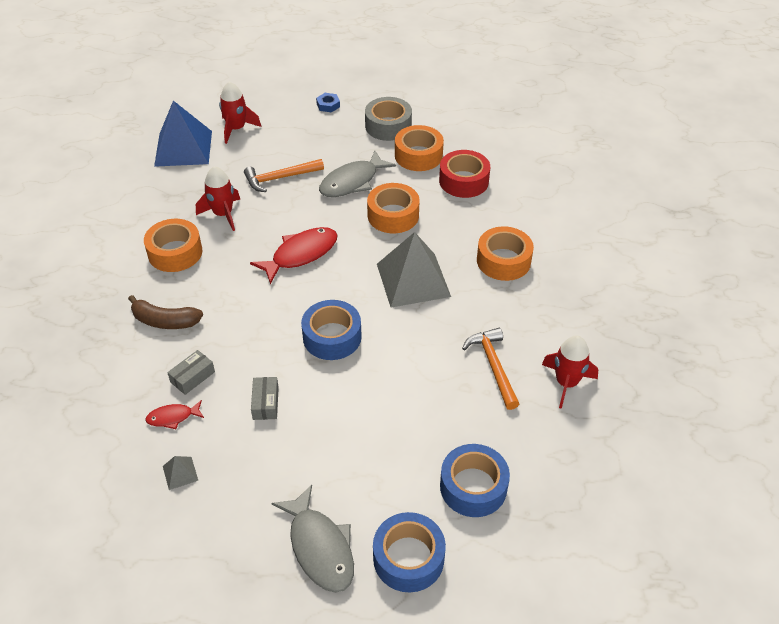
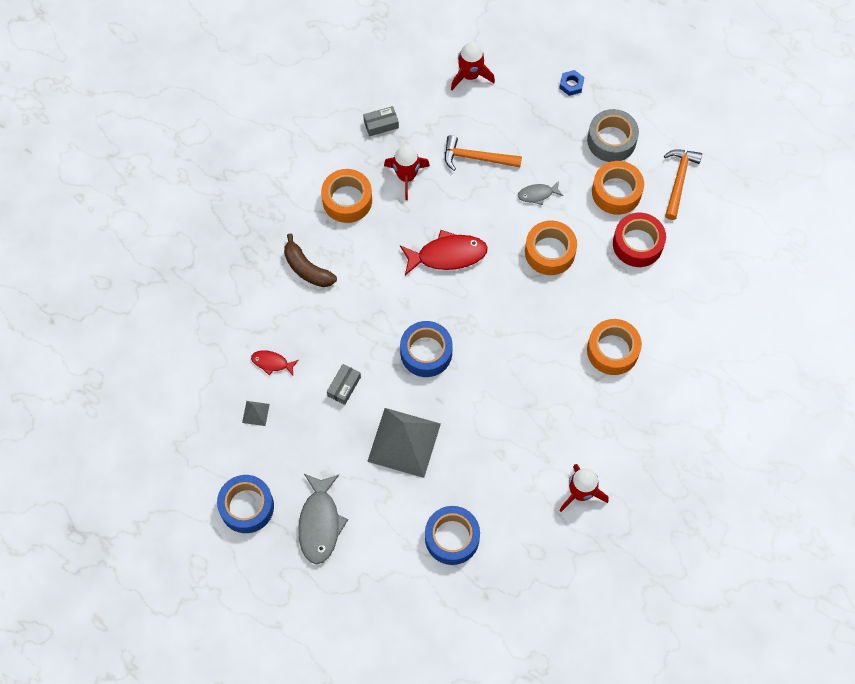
camera: 30 degrees right, 20 degrees up
blue pyramid [154,101,212,167] -> none
grey box [167,350,215,395] -> grey box moved to [363,106,399,136]
grey fish [319,151,396,197] -> grey fish [518,181,563,205], size x0.53
blue tape [373,512,446,592] -> blue tape moved to [217,475,274,533]
grey pyramid [377,232,451,308] -> grey pyramid moved to [367,408,441,478]
orange hammer [462,328,519,410] -> orange hammer moved to [664,149,702,220]

